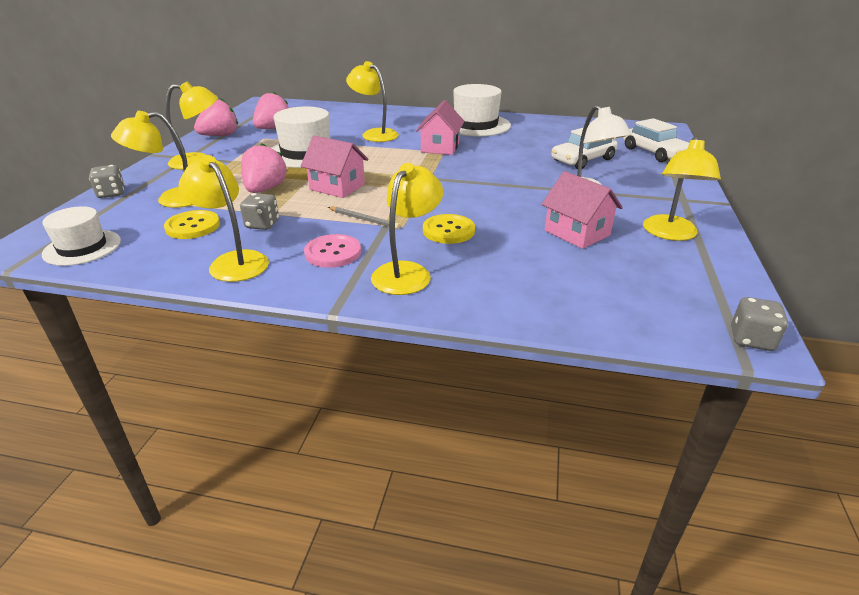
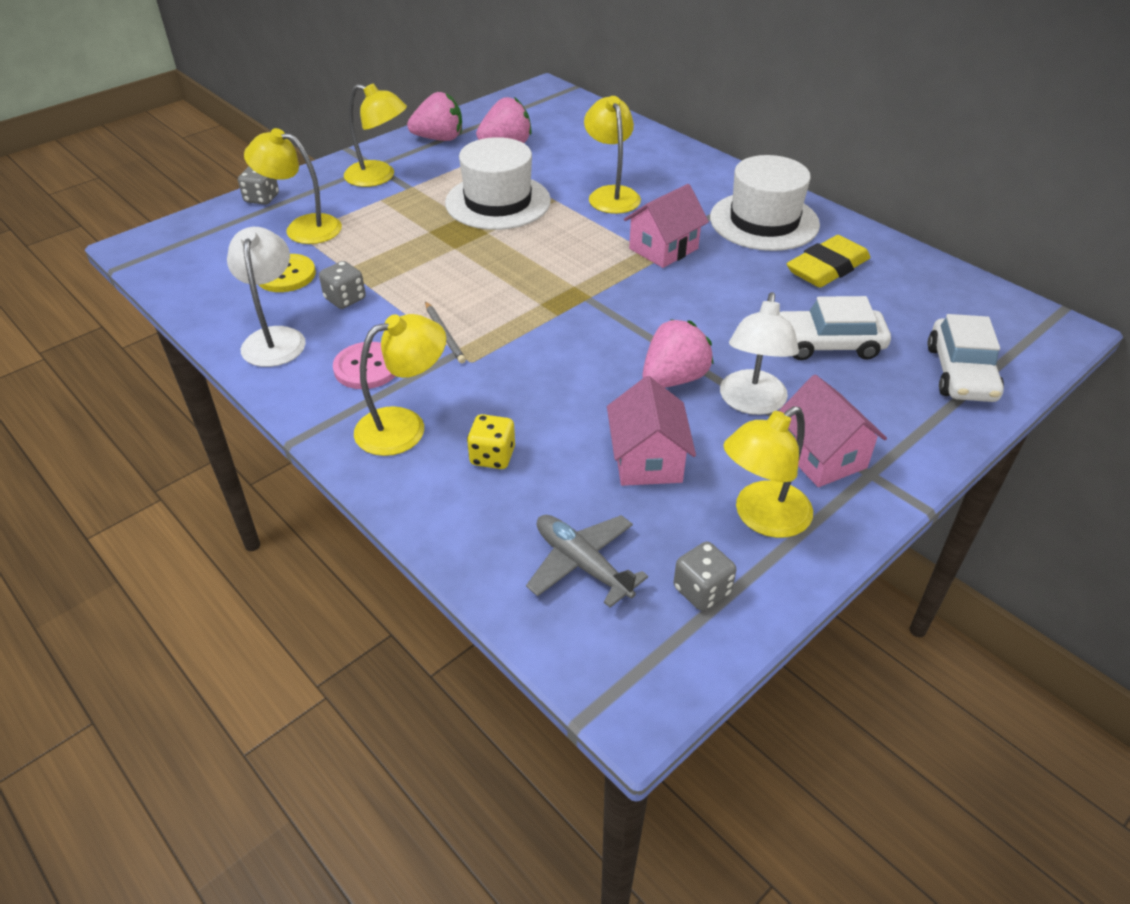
camera: 35 degrees right, 10 degrees up
white hat [42,206,121,266] -> none
yellow lamp [178,155,269,282] -> white lamp [227,227,306,367]
pink strawberry [241,143,287,193] -> pink strawberry moved to [643,319,714,388]
pink house [301,136,368,198] -> pink house moved to [779,375,887,487]
yellow button [423,214,475,244] -> none
grey dice [731,297,788,351] -> grey dice moved to [674,542,736,611]
none -> yellow dice [467,414,515,469]
none -> grey plane [526,515,648,608]
none -> yellow eraser [787,235,870,288]

